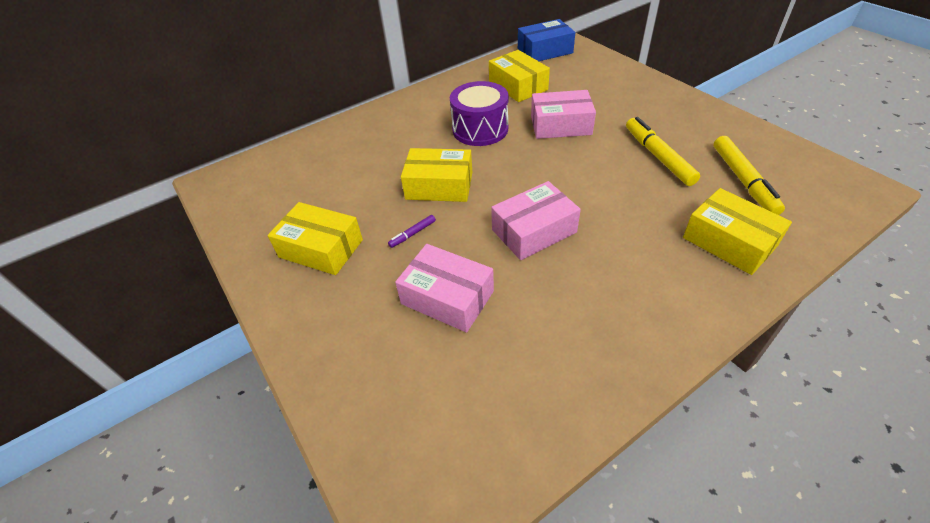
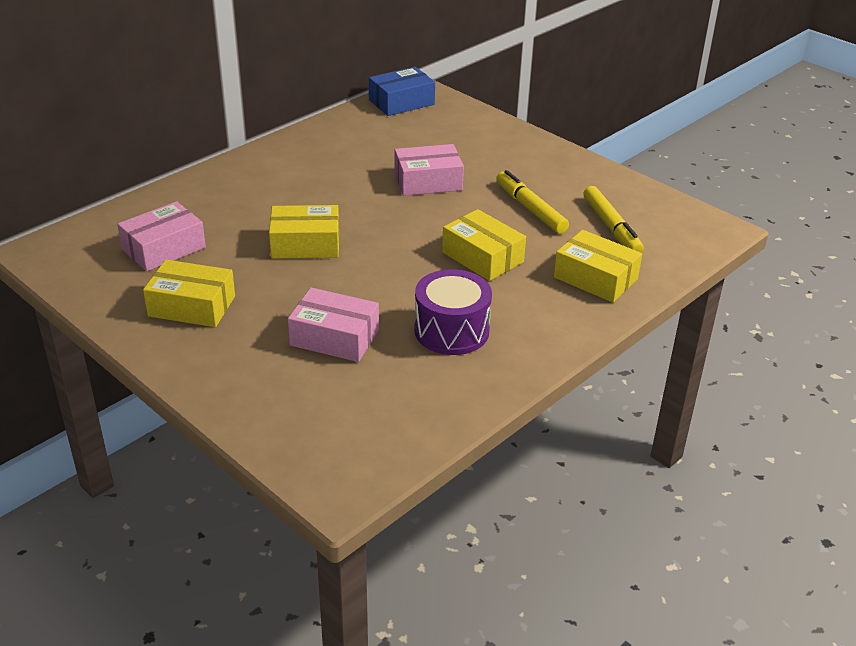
camera: 15 degrees left, 10 degrees down
purple marker [388,215,436,248] -> none
purple drum [450,81,509,146] -> purple drum moved to [415,269,492,355]
yellow box [489,50,550,102] -> yellow box moved to [442,209,526,281]
pink box [491,181,581,260] -> pink box moved to [117,201,206,271]

